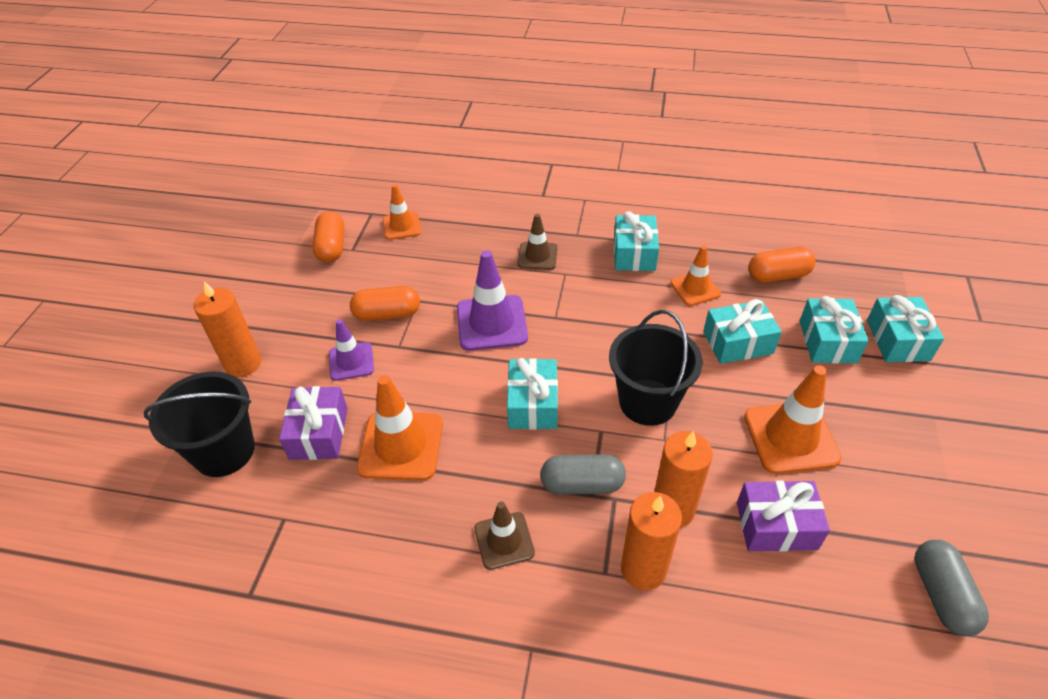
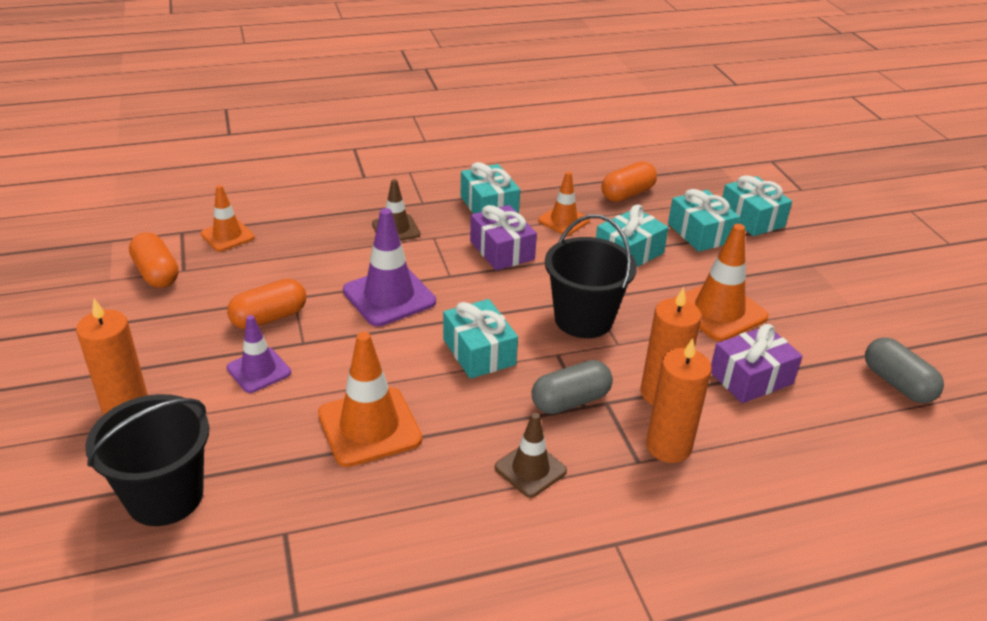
camera: 30 degrees left, 10 degrees down
purple gift [279,386,347,460] -> purple gift moved to [470,205,537,271]

